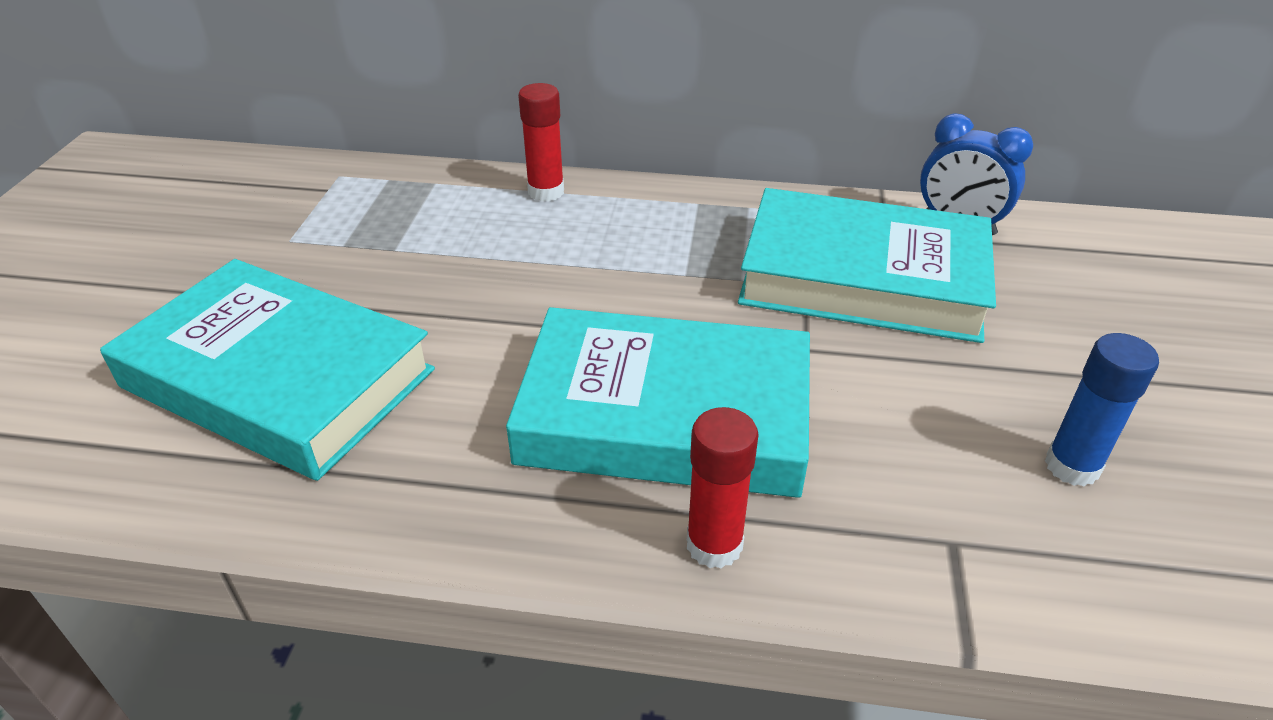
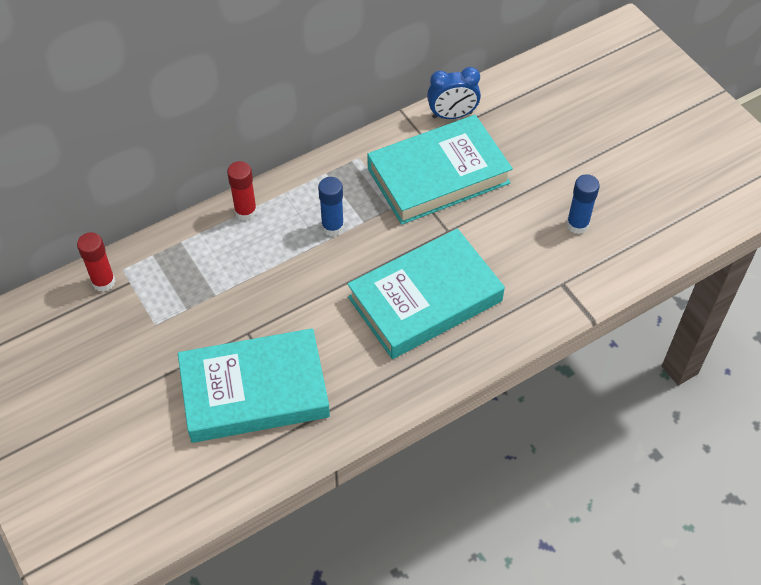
camera: 40 degrees left, 15 degrees up
red glue stick [687,407,759,568] -> red glue stick moved to [77,232,116,292]
none -> blue glue stick [318,177,344,236]

